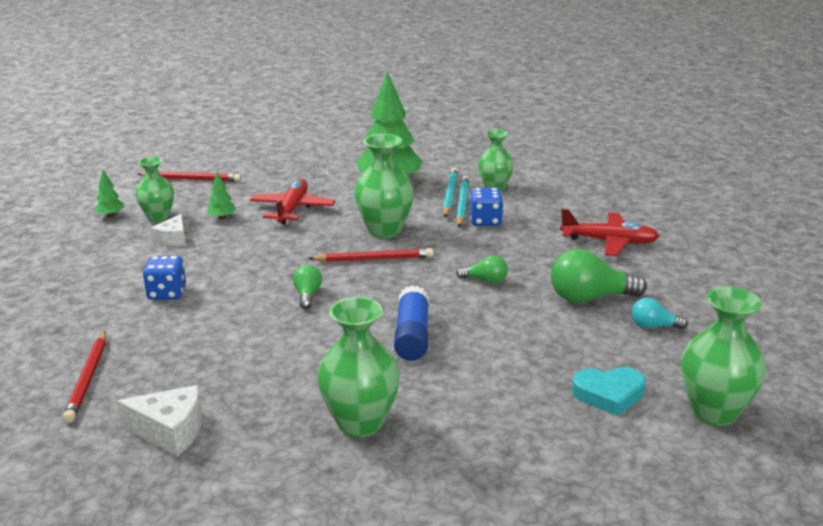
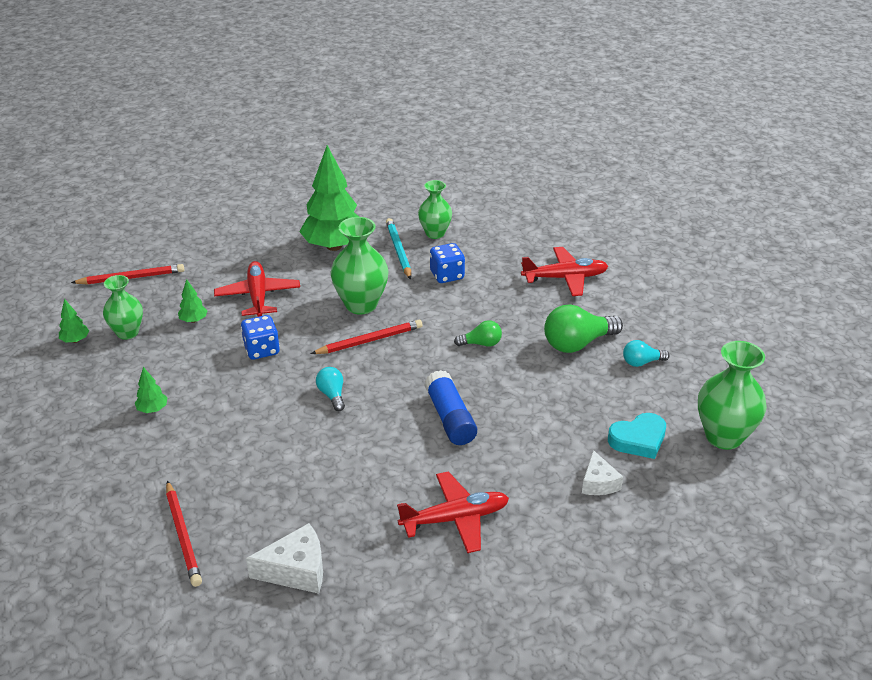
camera: 20 degrees left, 10 degrees up
blue dice [143,256,186,300] -> blue dice moved to [241,315,280,359]
white cheese [151,214,186,246] -> white cheese moved to [582,450,623,495]
green light bulb [293,265,322,309] -> turquoise light bulb [316,367,345,411]
green vase [317,297,400,437] -> red plane [397,471,509,553]
turquoise pencil [456,176,469,227] -> none
none -> green tree [135,367,168,413]

